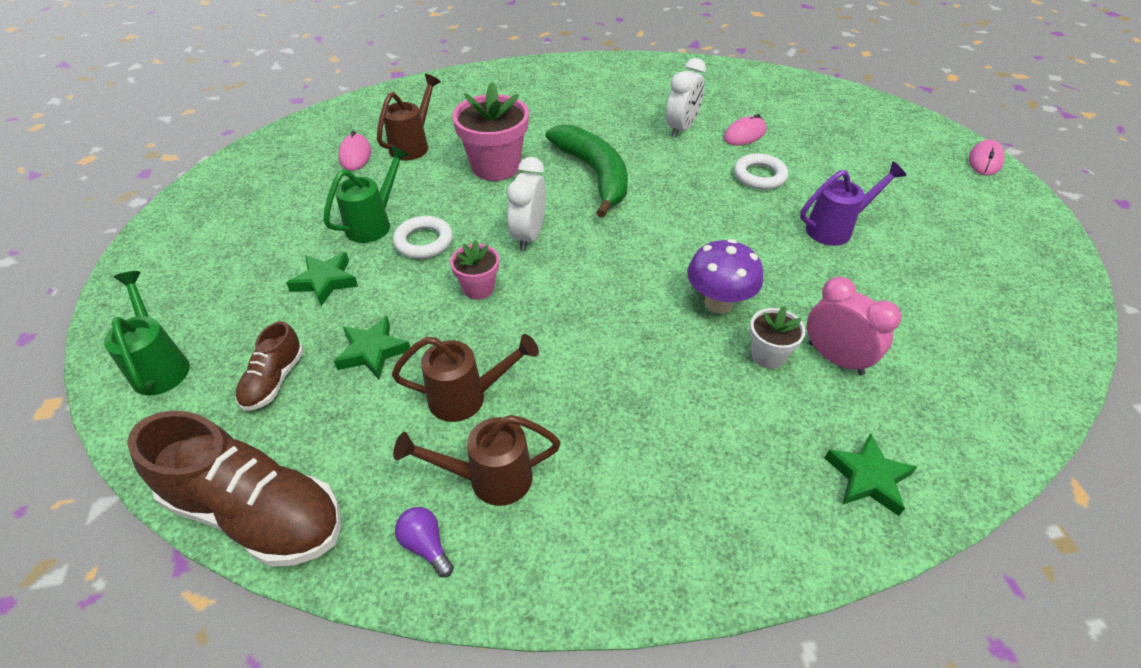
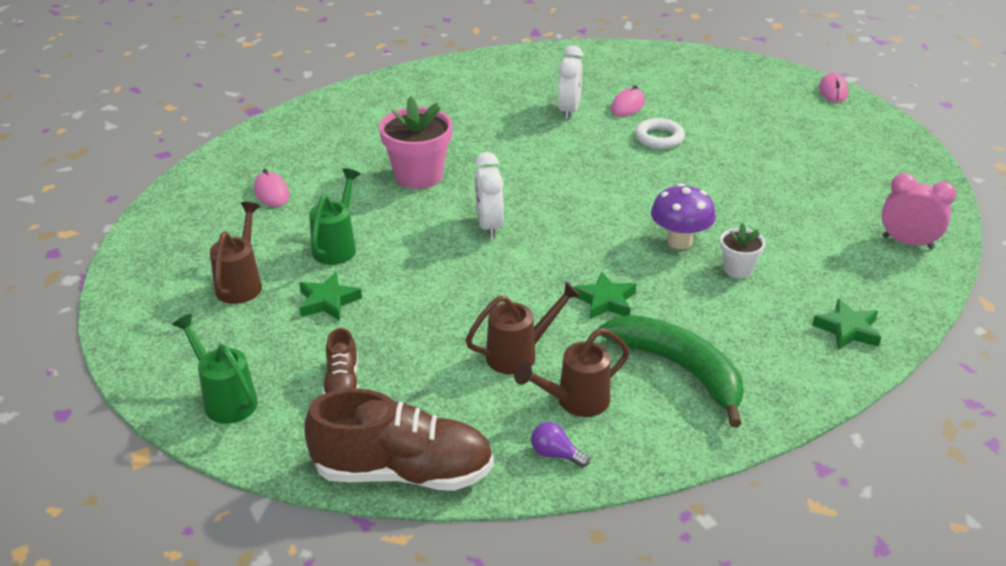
camera: 20 degrees left, 10 degrees down
green star [334,316,410,379] -> green star moved to [574,271,636,319]
brown watering can [377,74,441,160] -> brown watering can moved to [210,202,262,304]
white ring [393,216,453,259] -> none
pink flower pot [450,240,499,300] -> none
green banana [546,125,628,218] -> green banana moved to [599,315,744,427]
purple watering can [800,162,906,246] -> none
pink clock [807,277,902,375] -> pink clock moved to [881,173,956,249]

